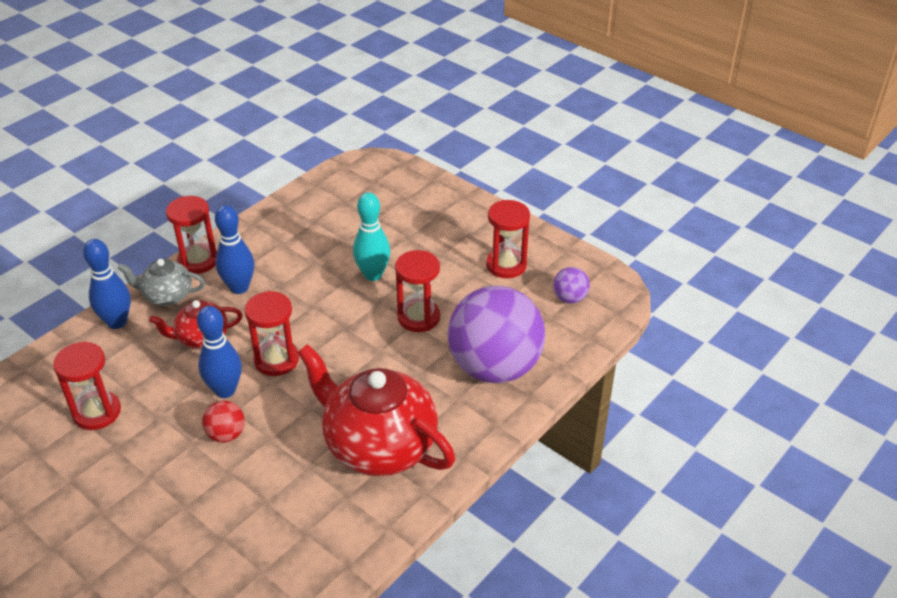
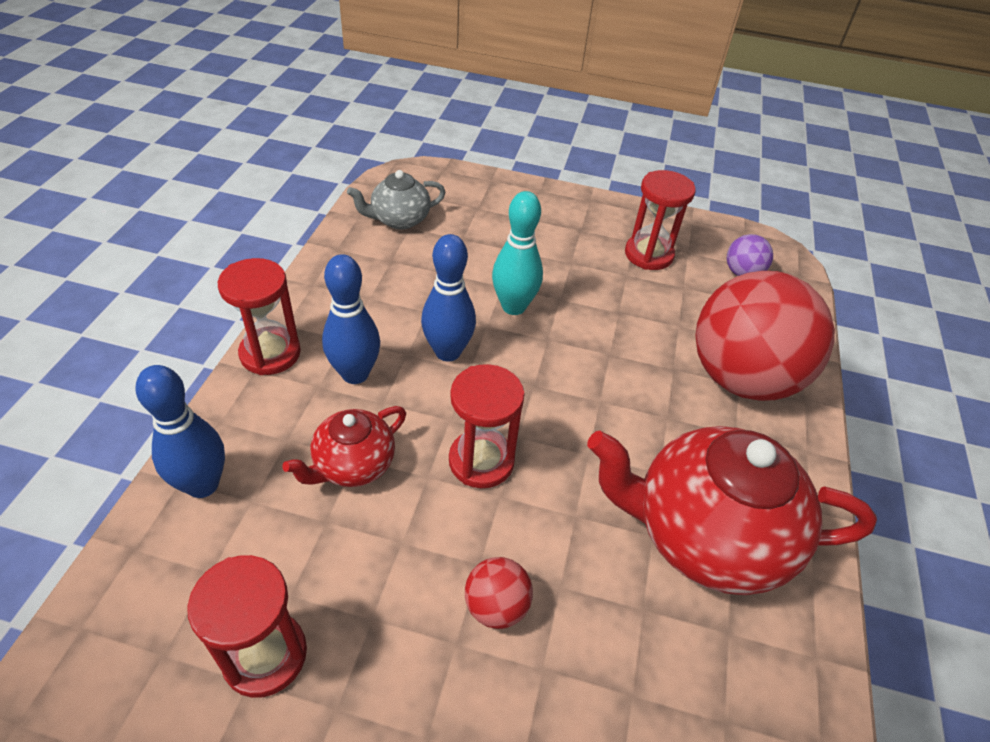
camera: 30 degrees left, 5 degrees up
grey teapot [118,259,205,306] -> grey teapot moved to [347,170,445,230]
blue bowling pin [197,306,242,398] -> blue bowling pin moved to [421,234,476,362]
red hourglass [395,250,440,332] -> none
purple ball [448,286,545,383] -> red ball [695,271,835,401]

